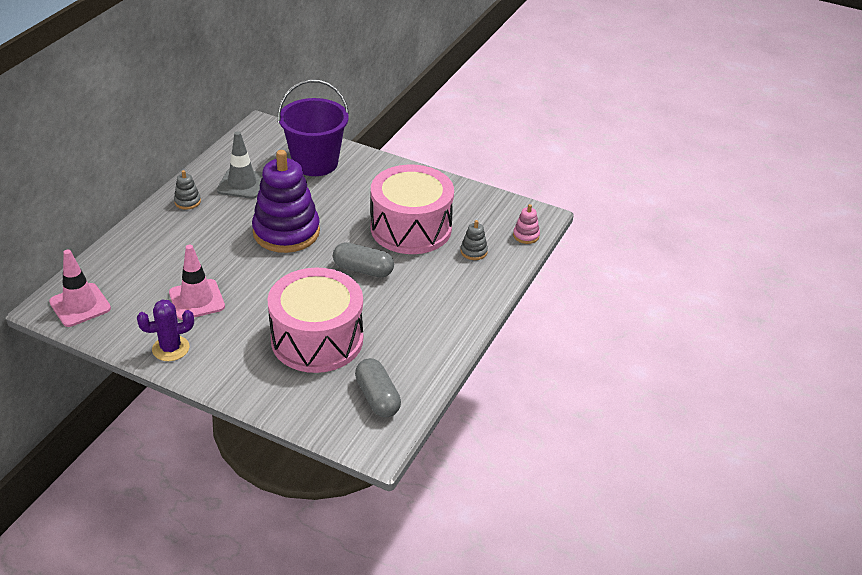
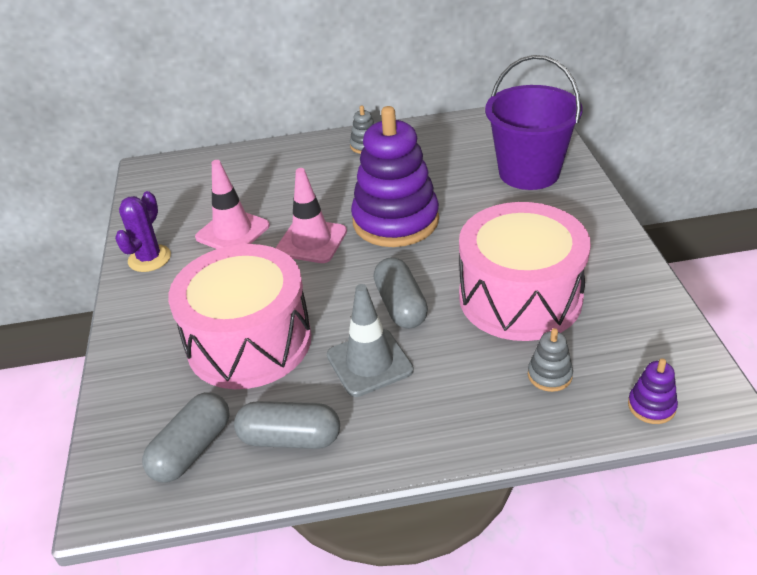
camera: 60 degrees right, 0 degrees up
pink traffic cone [49,250,111,327] -> pink traffic cone moved to [276,168,347,263]
purple cactus [137,300,194,361] -> purple cactus turned 75 degrees clockwise [115,191,171,272]
grey traffic cone [217,131,263,199] -> grey traffic cone moved to [327,284,414,397]
pink stacking toy [513,204,540,244] -> purple stacking toy [628,358,678,424]
none -> grey capsule [234,401,340,449]

